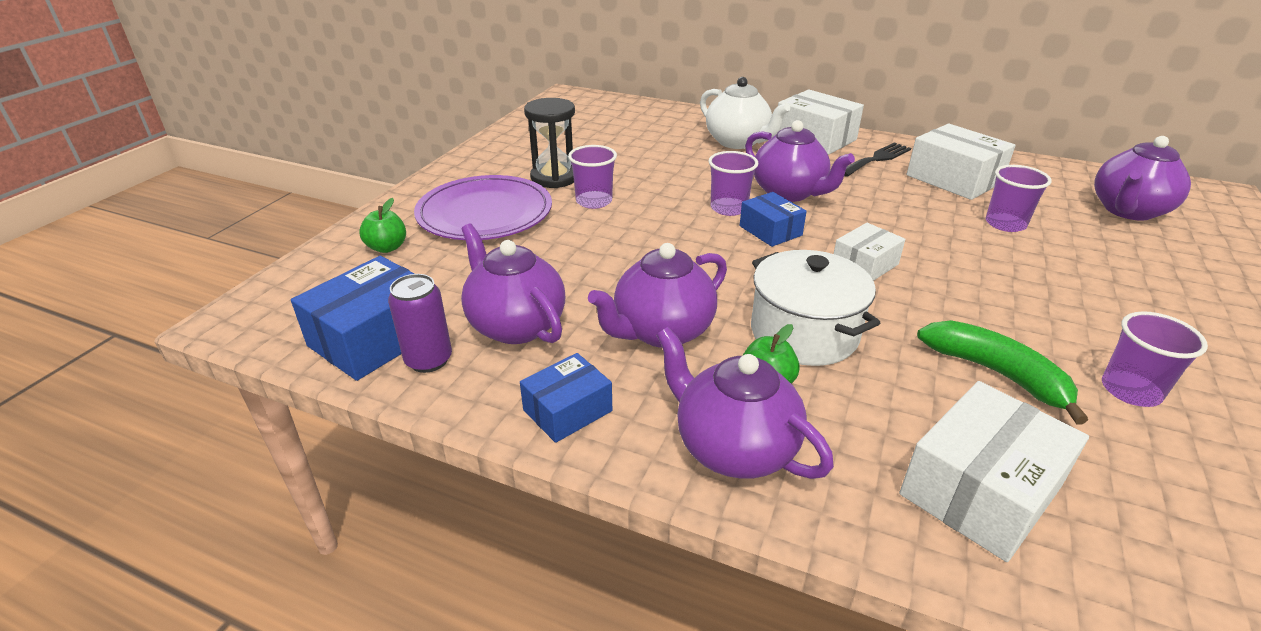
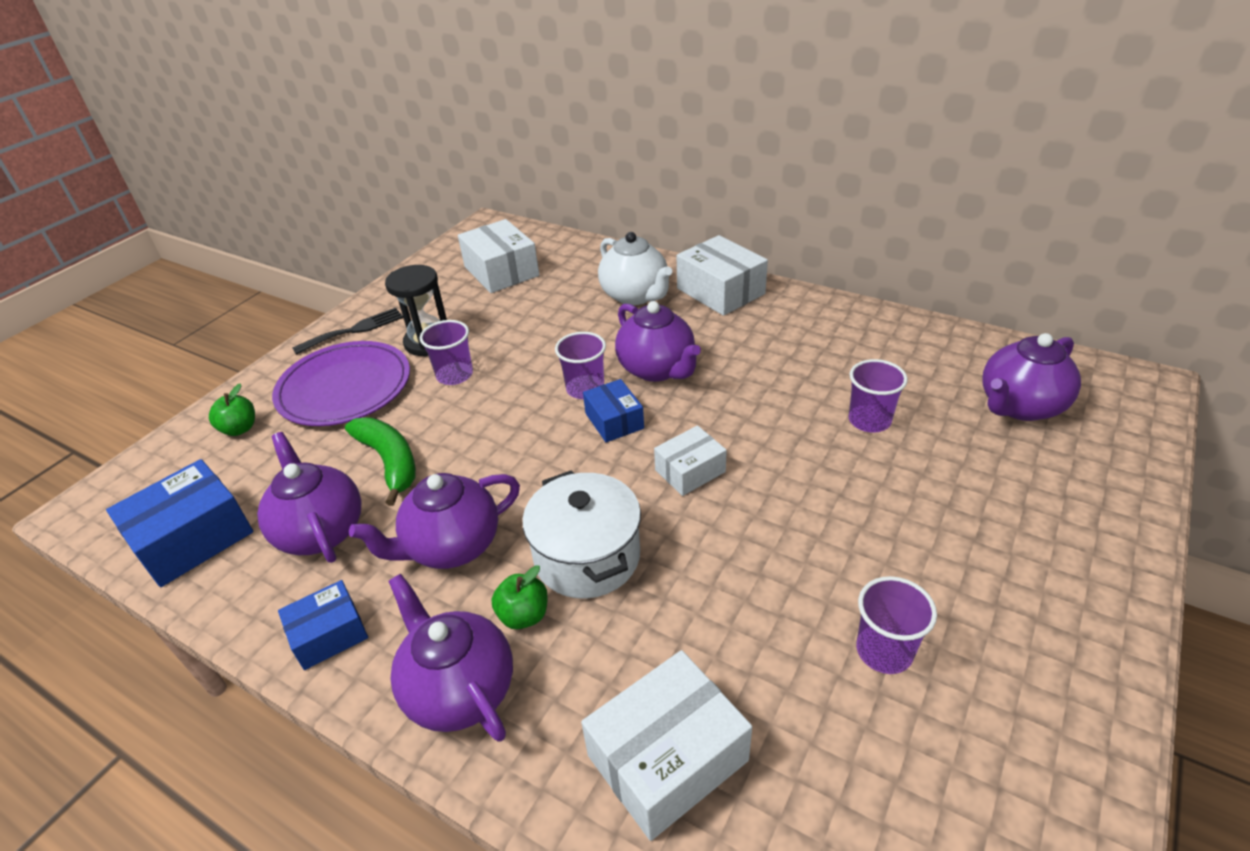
camera: 10 degrees right, 5 degrees up
purple can [388,274,452,373] -> none
black fork [844,142,911,177] -> black fork moved to [292,307,403,355]
white box [907,124,1016,200] -> white box moved to [458,219,539,293]
green banana [917,320,1088,425] -> green banana moved to [345,417,416,506]

